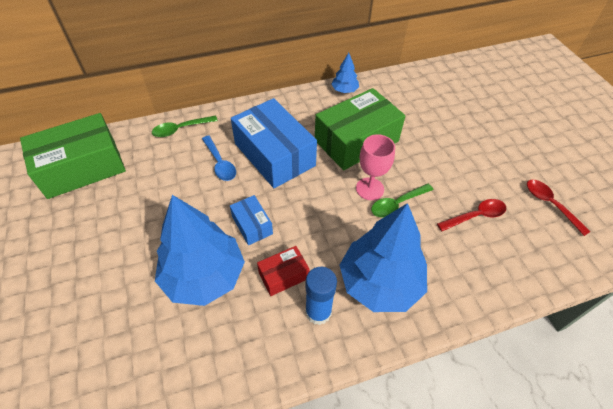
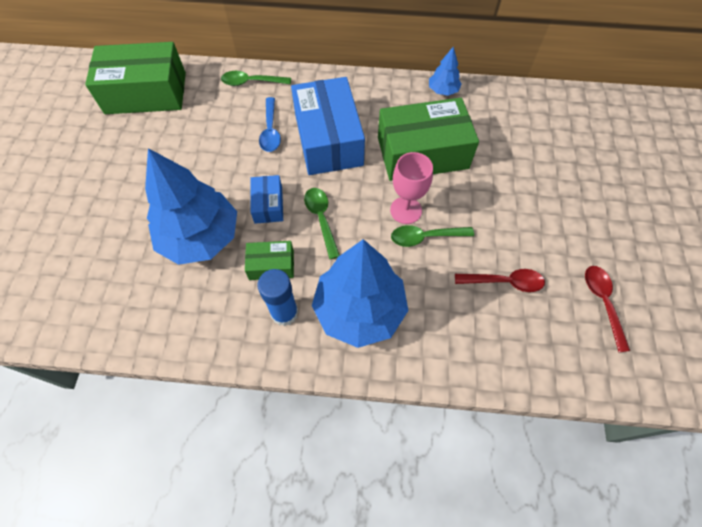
camera: 25 degrees right, 10 degrees up
red box [257,246,310,296] -> green box [245,241,294,280]
none -> green spoon [304,188,340,259]

